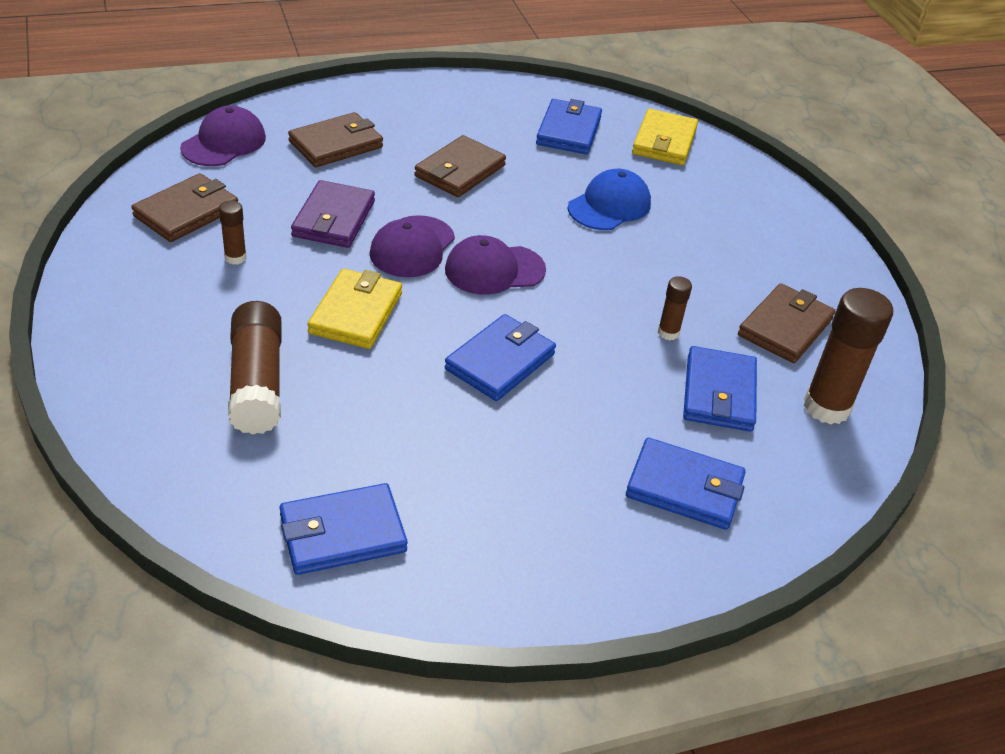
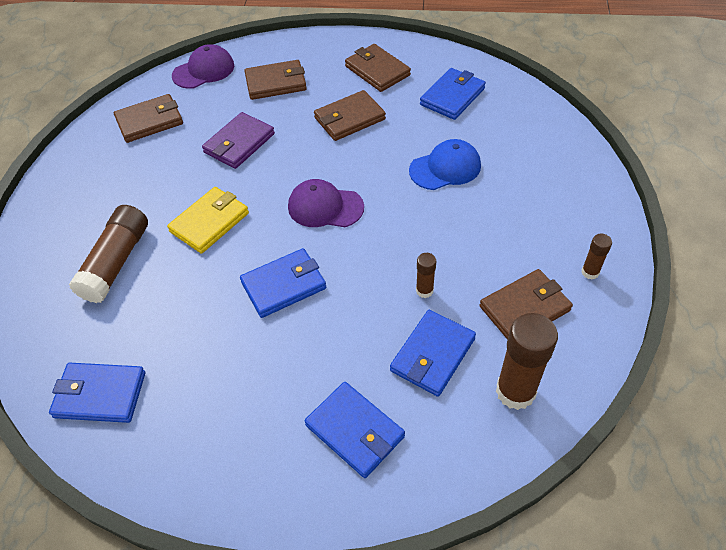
camera: 30 degrees right, 10 degrees up
brown glue stick [219,200,246,265] -> brown glue stick moved to [581,234,612,280]
purple cap [369,215,455,277] -> none
yellow wallet [632,109,698,165] -> none
none -> brown wallet [345,44,411,92]

